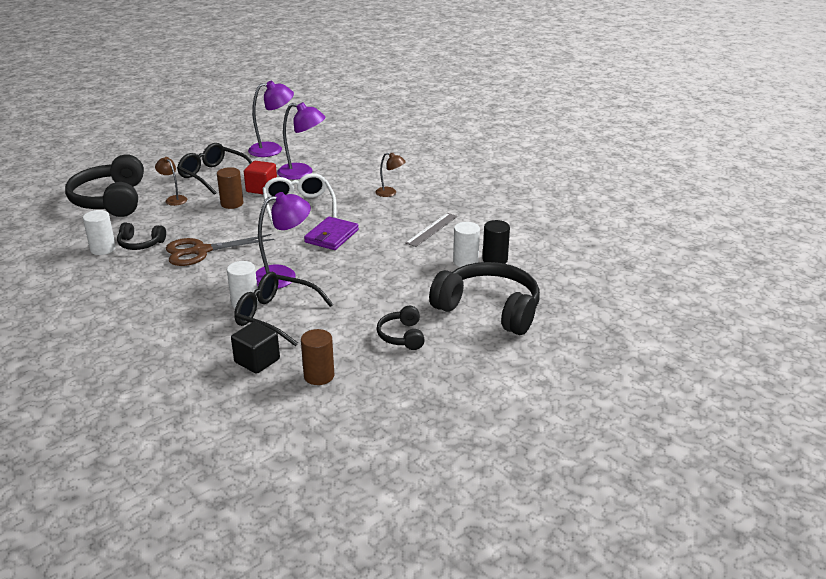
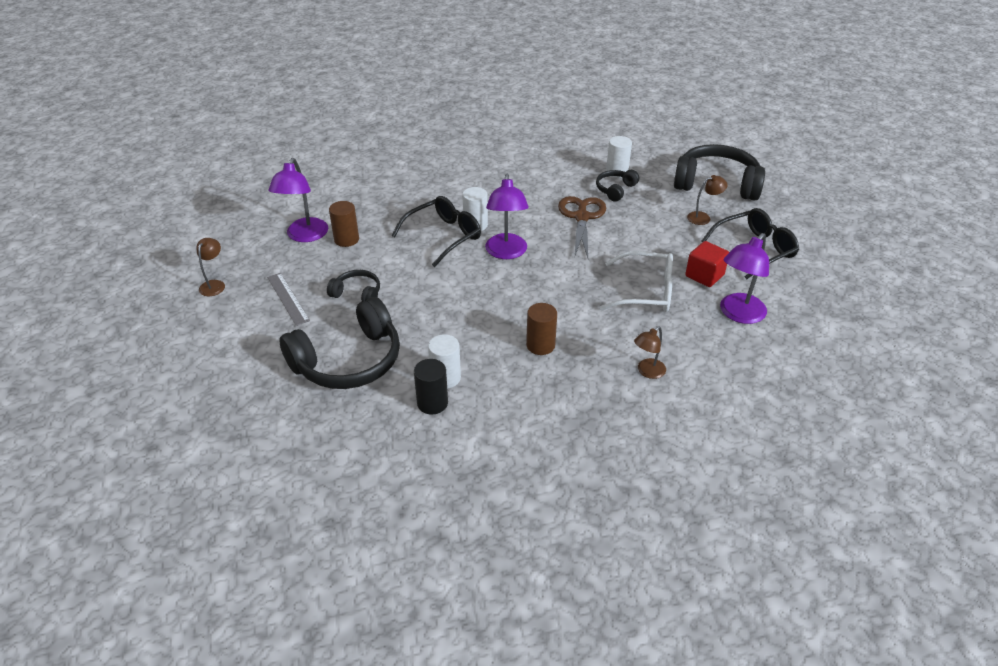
camera: 115 degrees right, 10 degrees up
brown cylinder [217,167,244,209] -> brown cylinder moved to [526,303,557,355]
black cube [231,322,280,374] -> none
purple lamp [248,81,294,157] -> purple lamp moved to [268,158,328,242]
purple wallet [304,217,359,250] -> none
grey ruler [406,213,458,247] -> grey ruler moved to [267,273,310,326]
none -> brown lamp [196,238,225,296]

